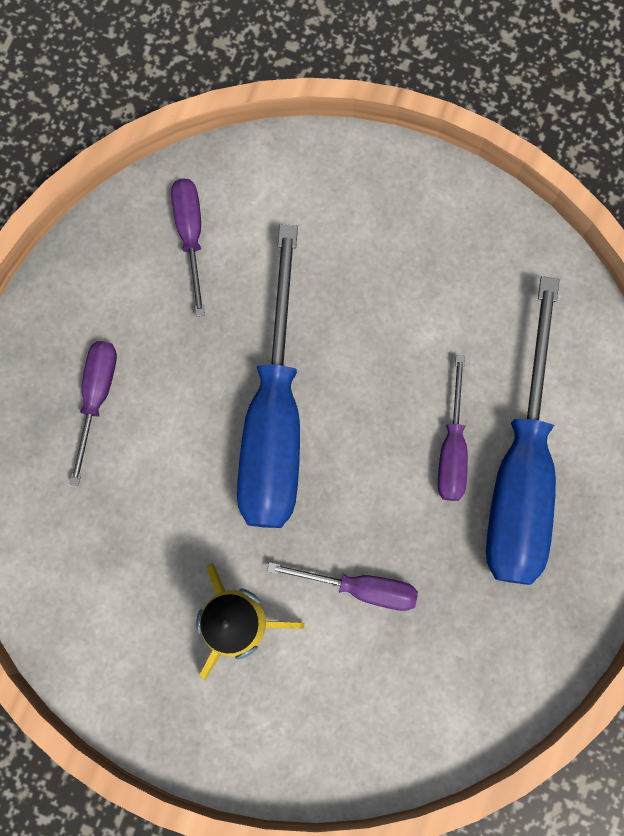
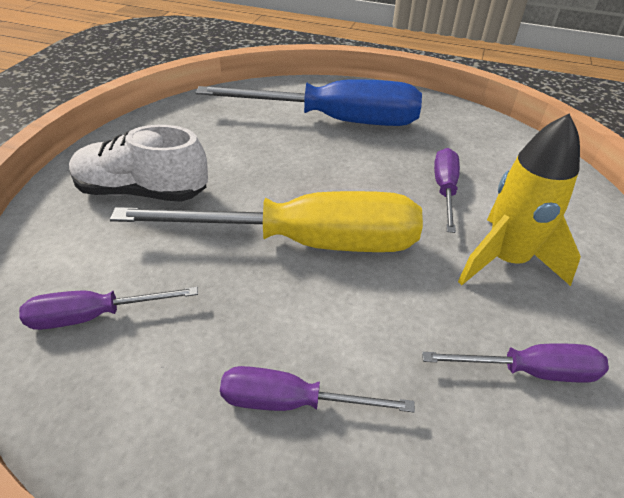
camera: 95 degrees left, 35 degrees down
blue screwdriver [237,224,300,528] -> yellow screwdriver [110,191,423,252]
purple screwdriver [438,355,468,501] -> purple screwdriver moved to [422,343,609,383]
none -> white shoe [69,125,208,202]

